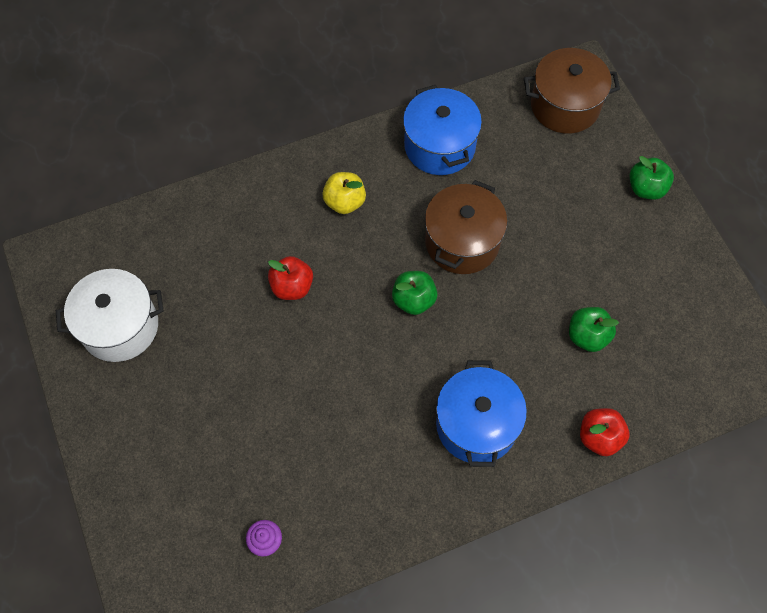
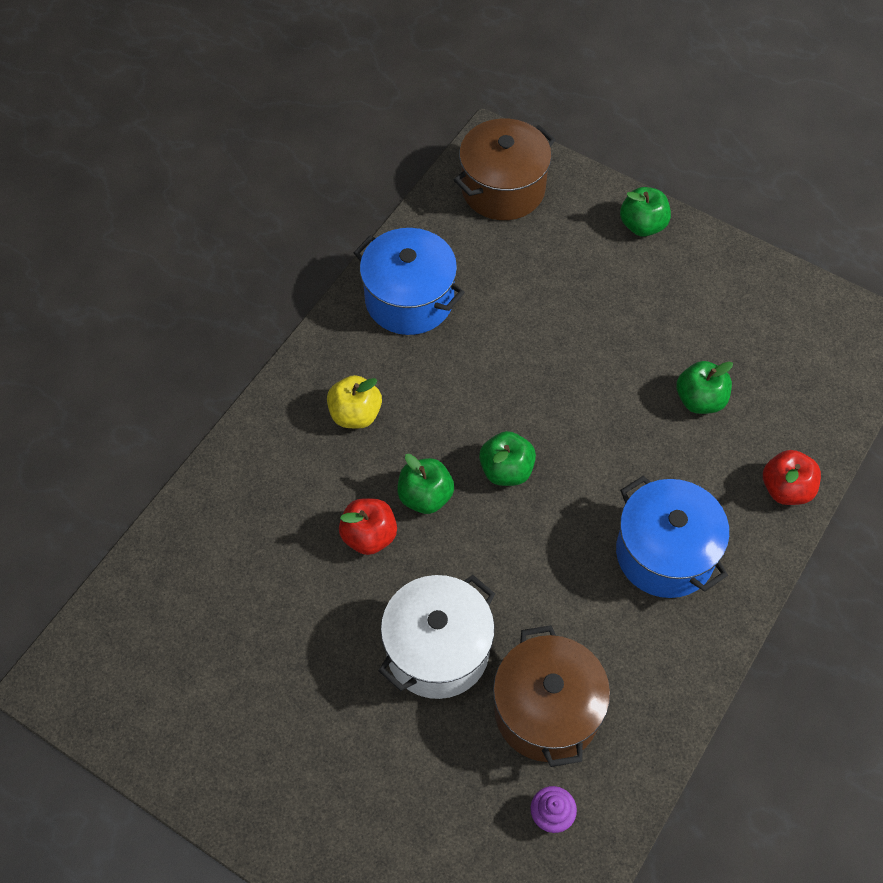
camera: 35 degrees left, 5 degrees down
white pot [56,269,164,362] -> white pot moved to [378,575,495,699]
brown pot [425,180,507,274] -> brown pot moved to [493,625,610,767]
none -> green apple [397,454,454,514]

